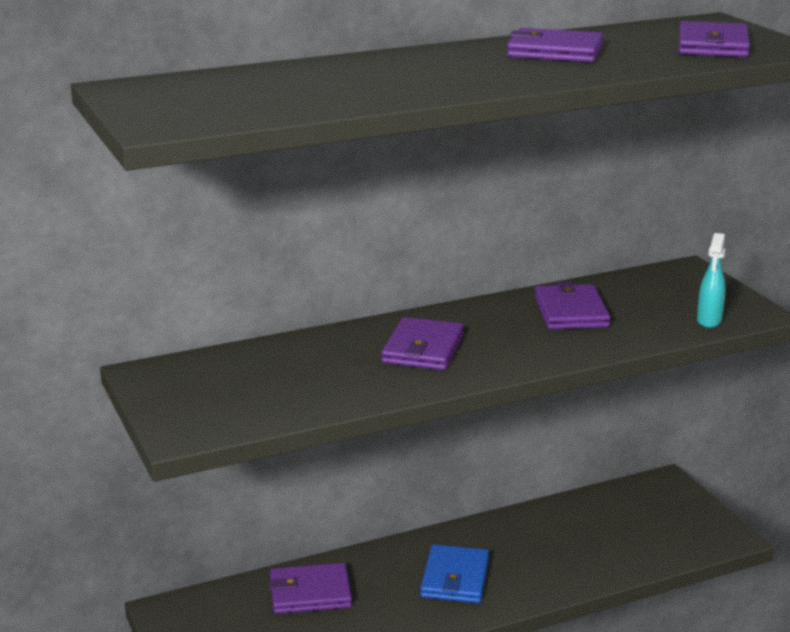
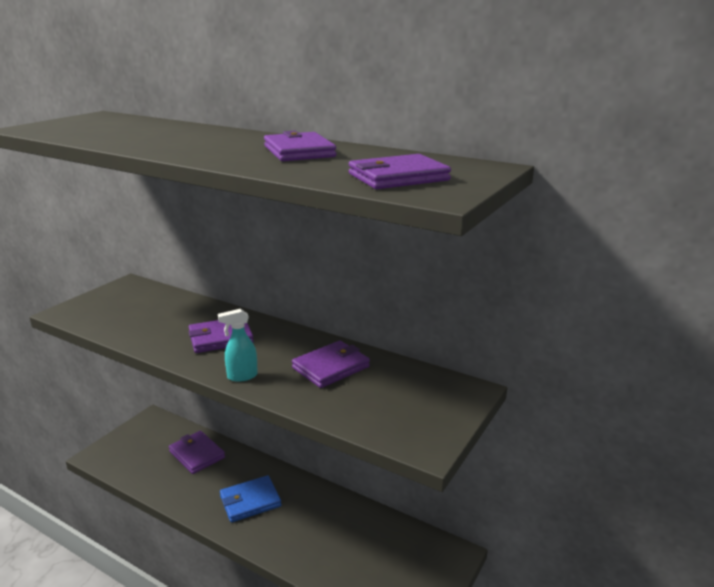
camera: 55 degrees right, 0 degrees up
turquoise spray bottle [697,233,726,328] -> turquoise spray bottle moved to [218,309,258,382]

